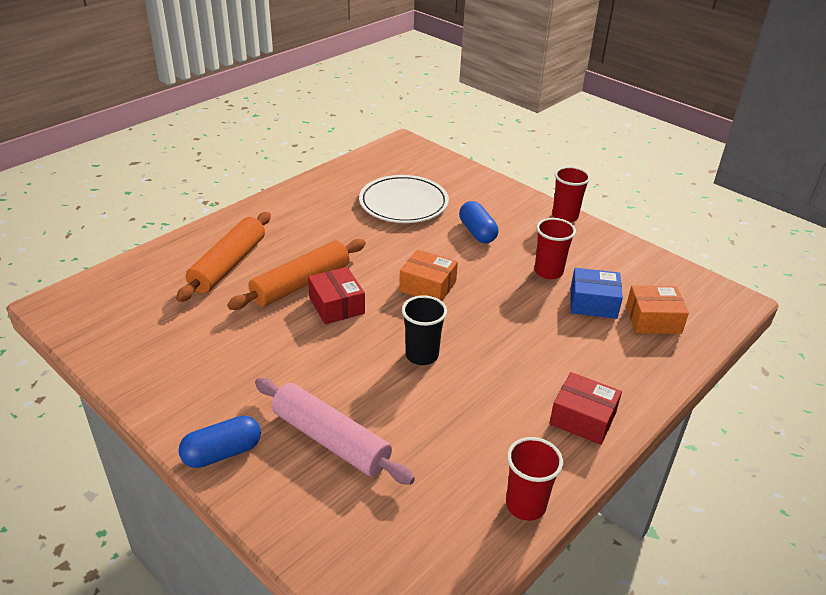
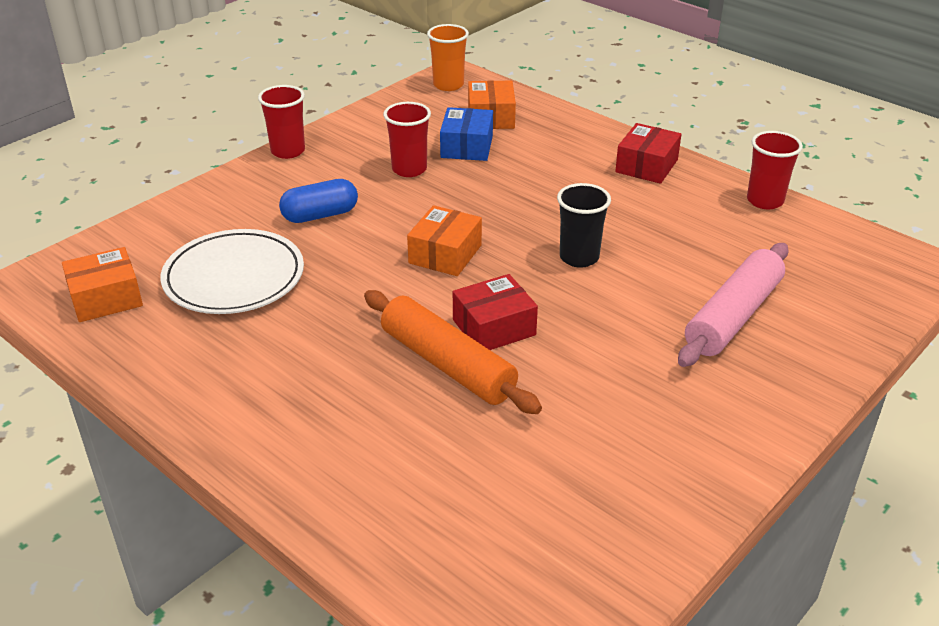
camera: 90 degrees left, 0 degrees up
orange rolling pin [176,212,271,302] -> none
blue capsule [178,416,261,468] -> none
none -> orange box [62,247,143,322]
none -> orange cup [427,24,469,91]

